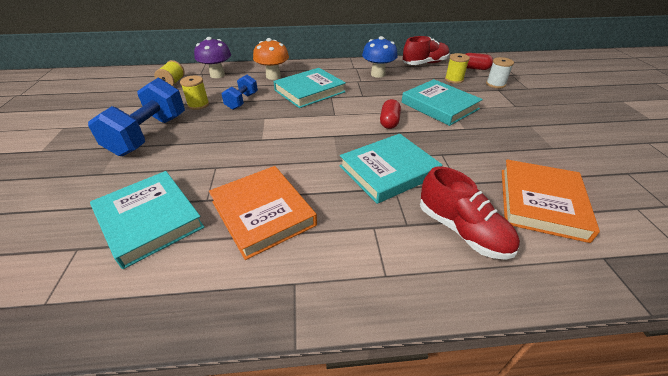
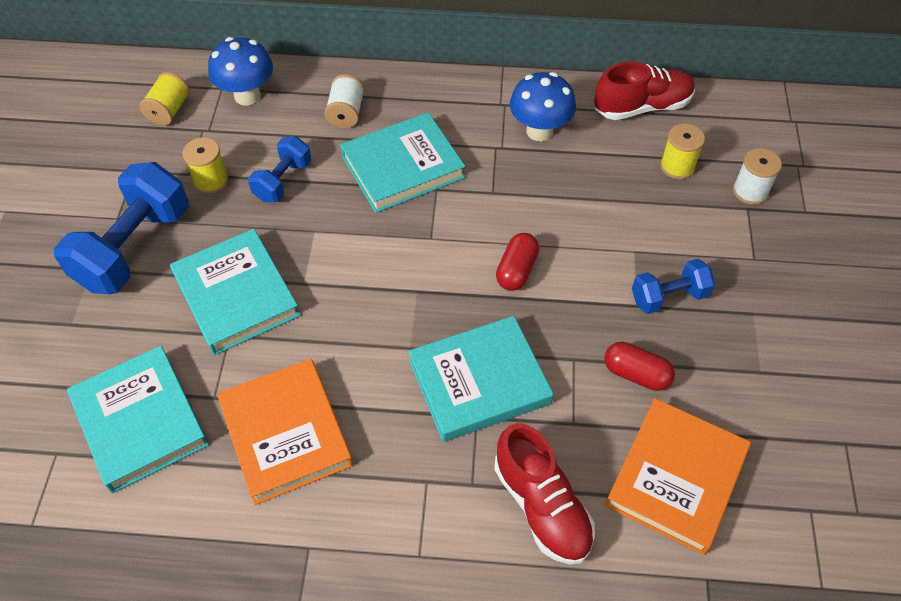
camera: 10 degrees right, 15 degrees up
purple mushroom [194,37,231,78] -> blue mushroom [208,37,273,106]
orange mushroom [253,38,289,80] -> white spool [324,74,365,128]
turquoise book [401,79,483,126] -> turquoise book moved to [170,229,300,355]
red capsule [465,53,493,70] -> red capsule moved to [604,342,675,391]
none -> blue dumbbell [632,259,715,314]

